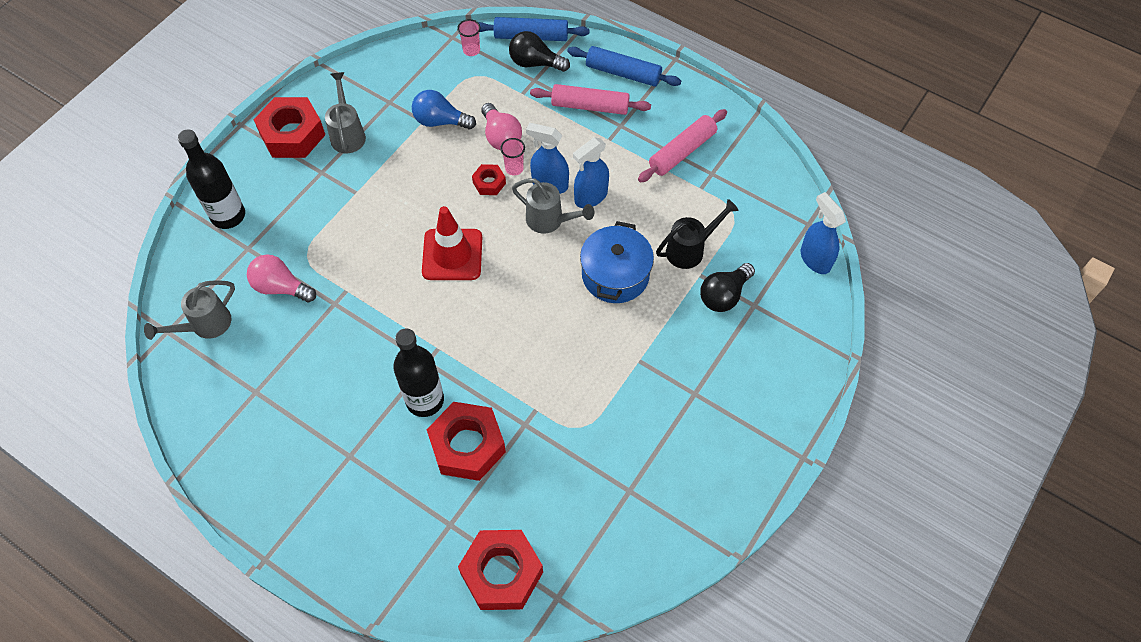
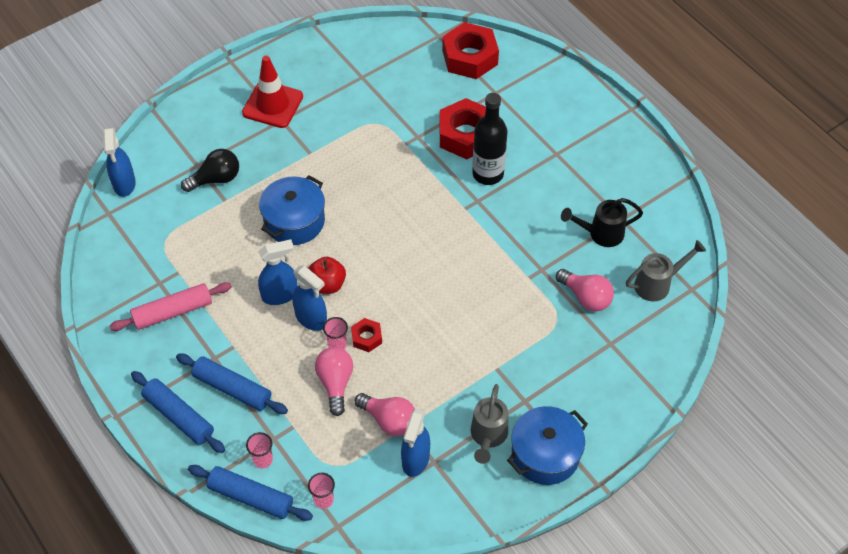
camera: 160 degrees left, 5 degrees down
black bottle [178,130,245,229] -> none
red nut [254,97,325,158] -> blue pot [507,406,588,485]
blue light bulb [412,90,476,130] -> pink light bulb [355,393,415,436]
red traffic cone [422,206,482,280] -> red traffic cone moved to [242,56,303,128]
black light bulb [509,31,570,72] -> pink cup [246,432,273,468]
grey watering can [512,178,594,233] -> red apple [308,257,346,294]
pink rolling pin [530,84,651,115] -> blue rolling pin [176,354,288,414]
black watering can [656,199,739,269] -> black watering can moved to [561,198,643,247]
none -> blue spray bottle [401,409,430,477]

